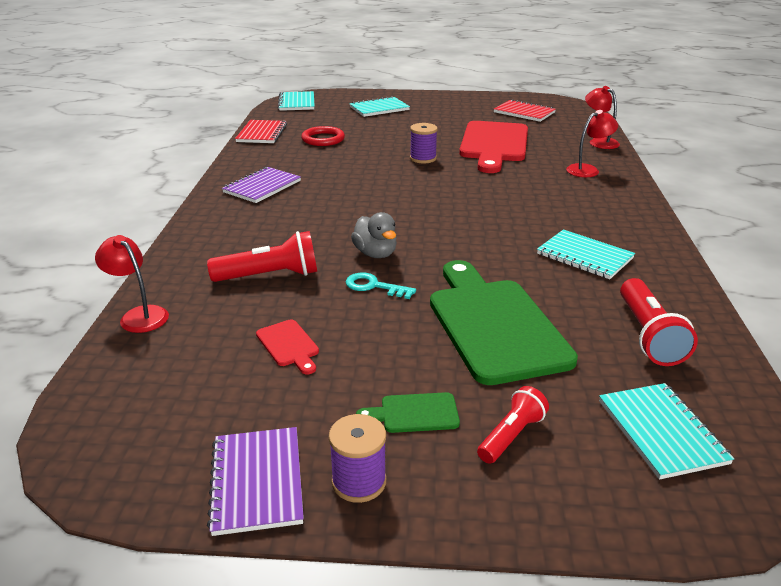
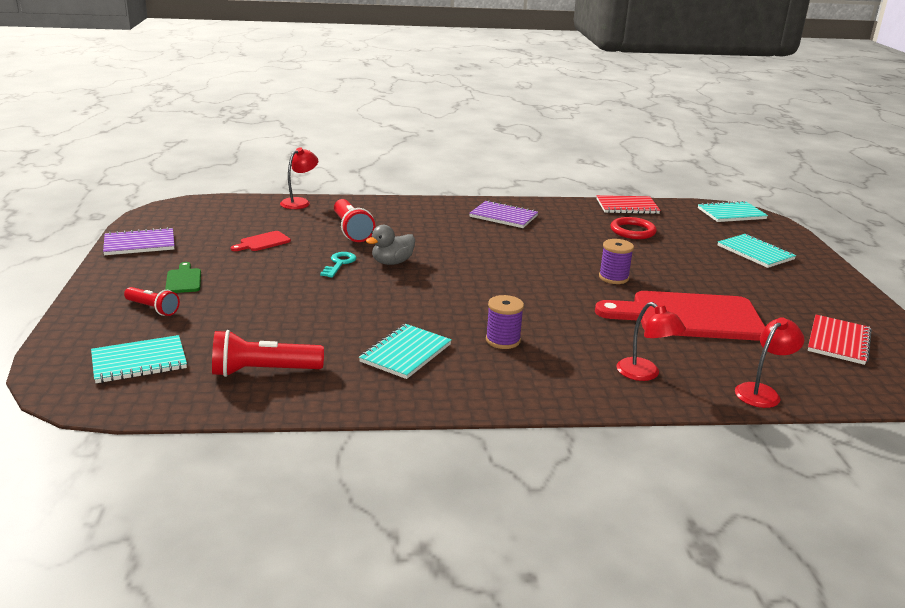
camera: 80 degrees right, 5 degrees down
purple spool [329,414,386,503] -> purple spool moved to [486,295,524,349]
green cutting board [430,260,578,385] -> none

